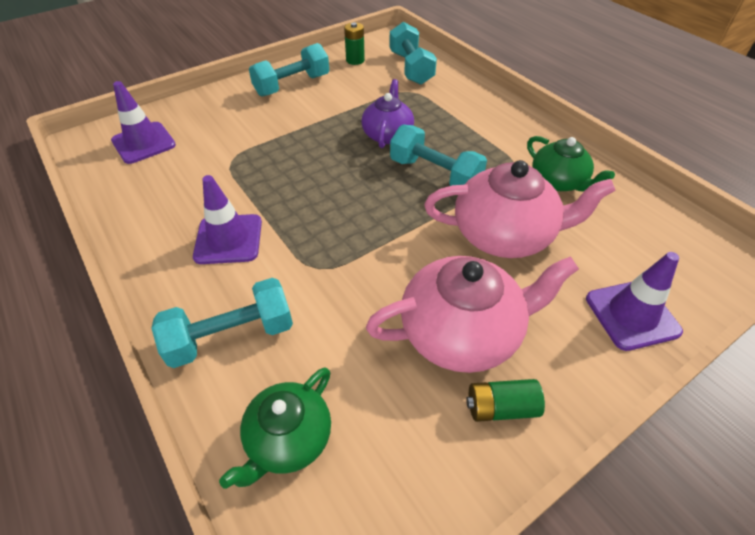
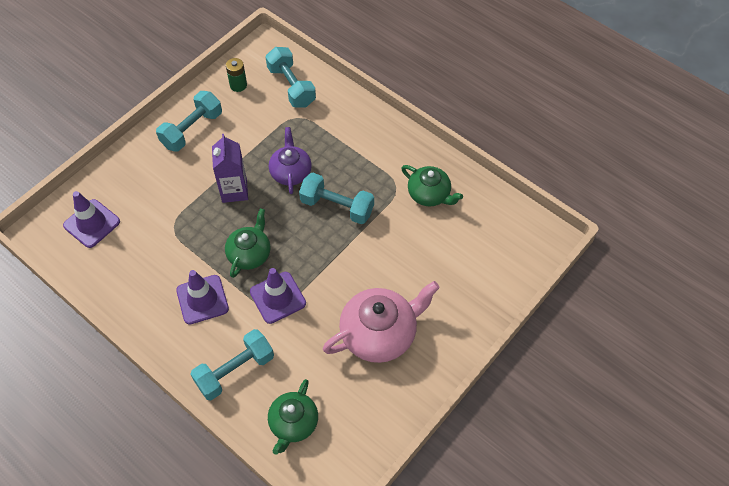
camera: 15 degrees left, 10 degrees up
pink teapot [424,160,616,258] -> none
green battery [466,379,545,422] -> none
purple traffic cone [586,252,683,351] -> purple traffic cone moved to [250,268,306,324]
none -> purple carton [212,134,248,203]
none -> green teapot [225,208,271,278]

